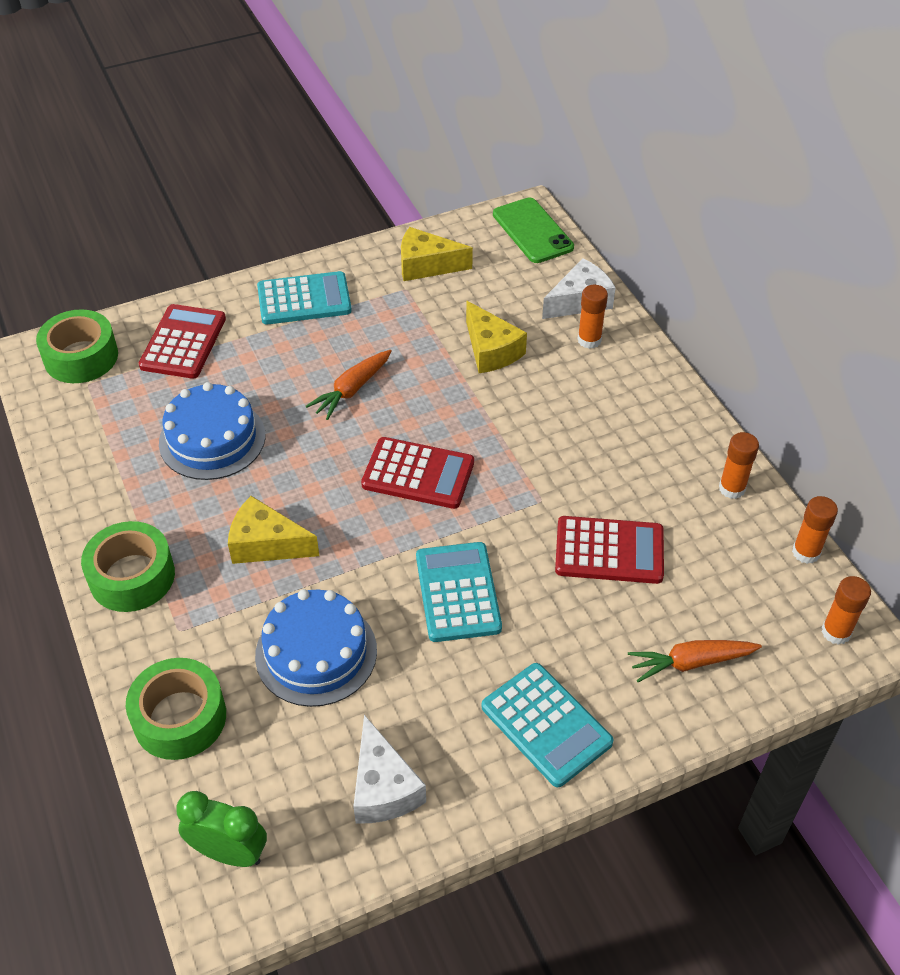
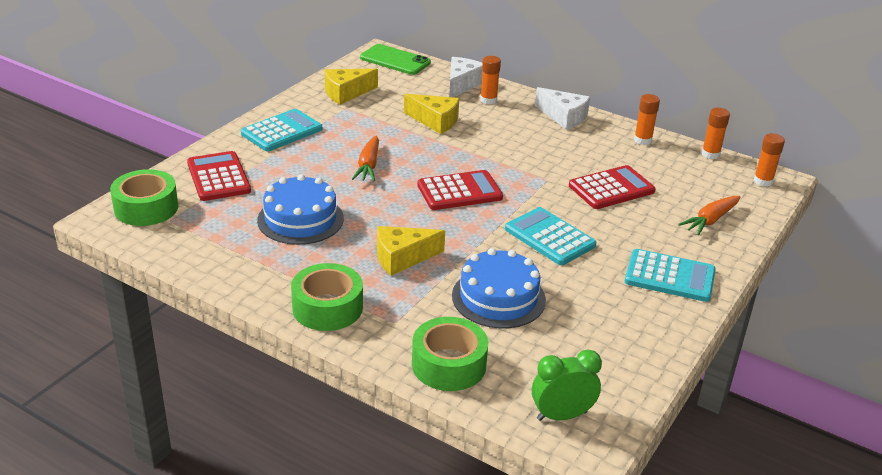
camera: 35 degrees left, 15 degrees down
white cheese [353,715,426,823] -> white cheese moved to [535,87,590,130]

